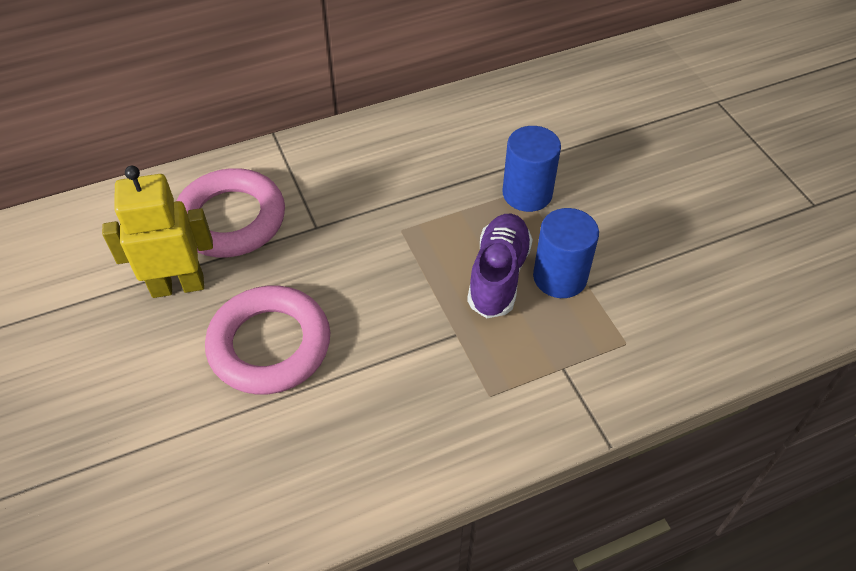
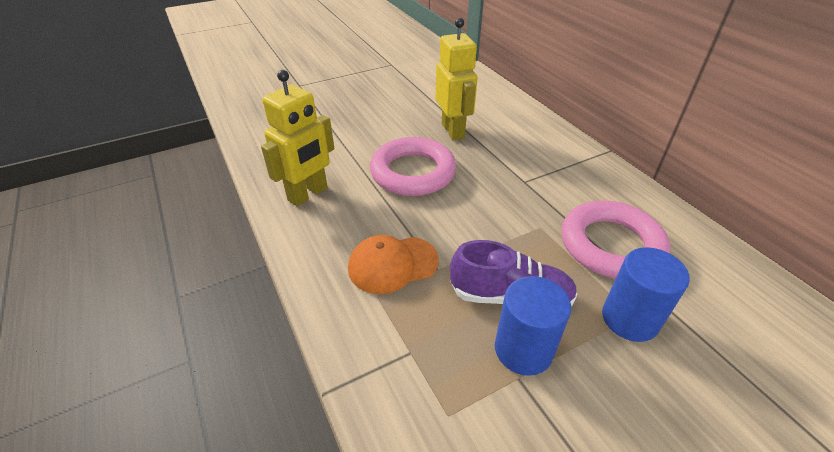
camera: 85 degrees right, 10 degrees down
pink ring [176,168,285,257] -> pink ring moved to [562,200,671,279]
none -> yellow robot [261,70,334,206]
none -> orange cap [348,235,439,294]

